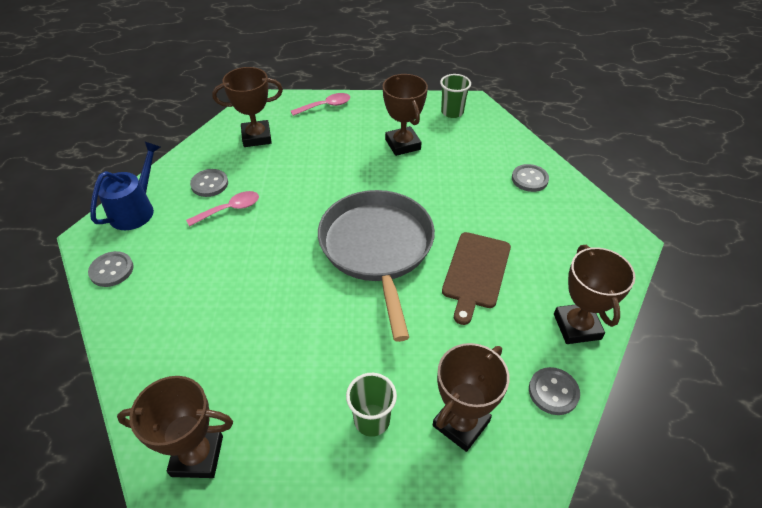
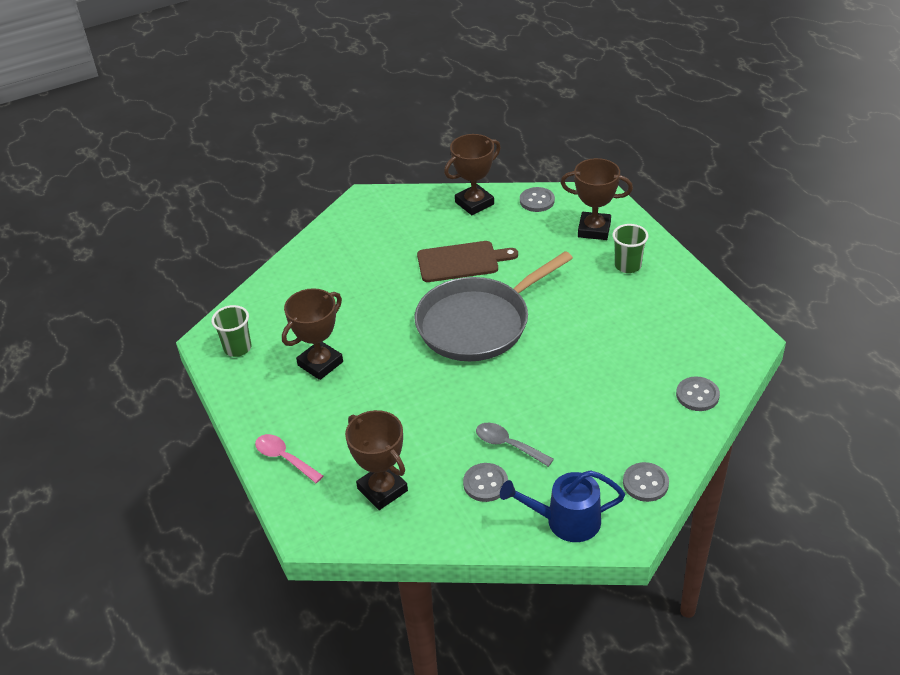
camera: 115 degrees left, 5 degrees down
brown trophy [117,376,233,478] -> none
pink spoon [186,191,259,227] -> grey spoon [476,423,554,467]
grey button [512,164,549,192] -> grey button moved to [676,376,720,411]

